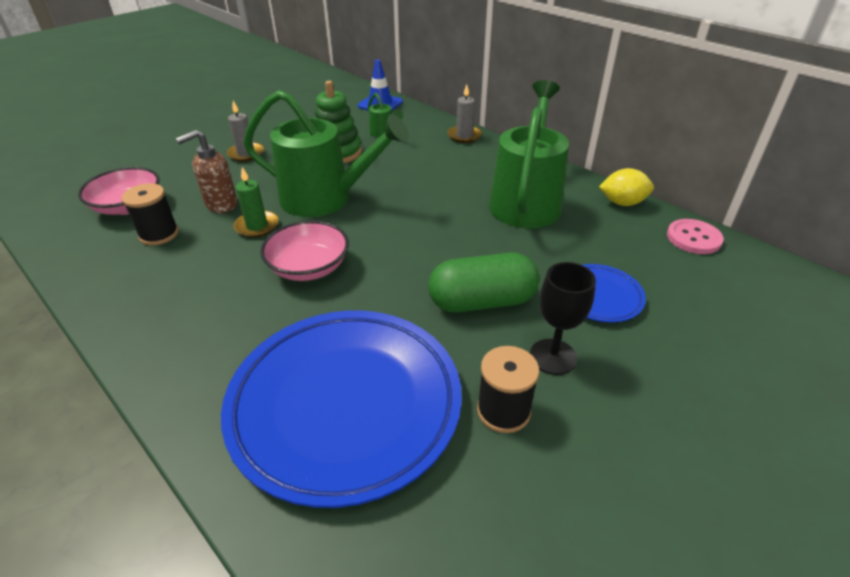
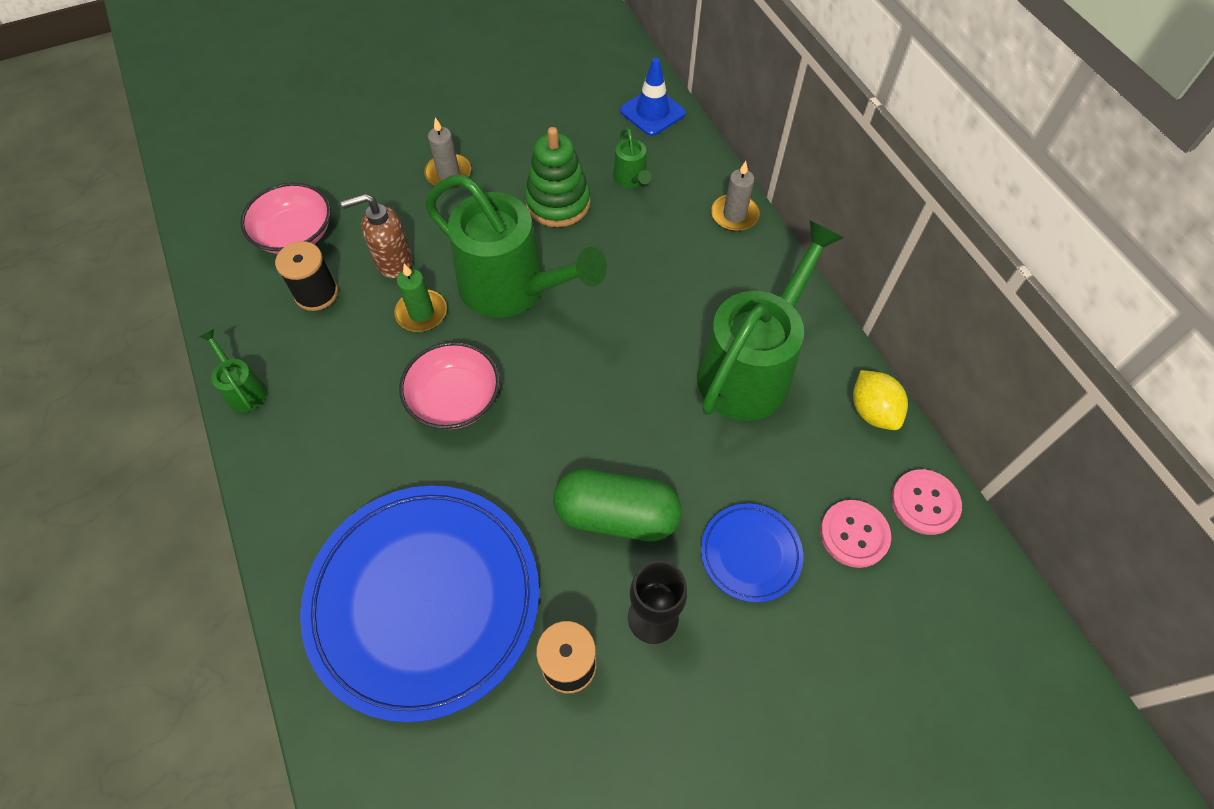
camera: 20 degrees right, 20 degrees up
yellow lemon [599,168,654,206] -> yellow lemon turned 45 degrees clockwise [853,370,908,430]
none -> green watering can [199,329,267,412]
none -> pink button [820,500,891,568]

